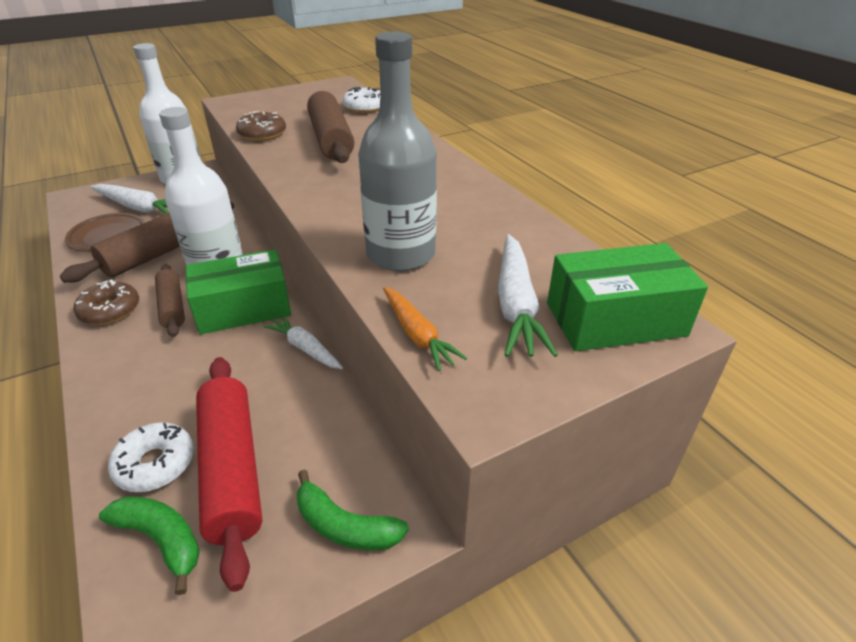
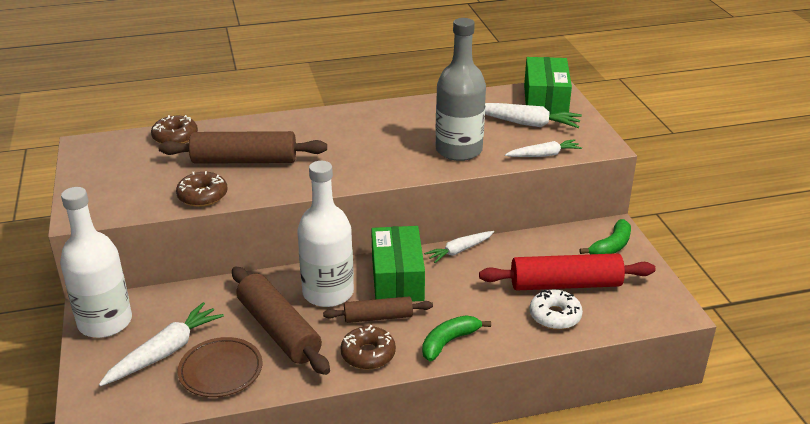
camera: 75 degrees left, 5 degrees down
green banana [99,496,200,595] -> green banana moved to [422,315,491,361]
white donut [342,87,380,113] -> brown donut [151,115,198,144]
orange carrot [383,287,467,371] -> white carrot [505,139,582,157]

